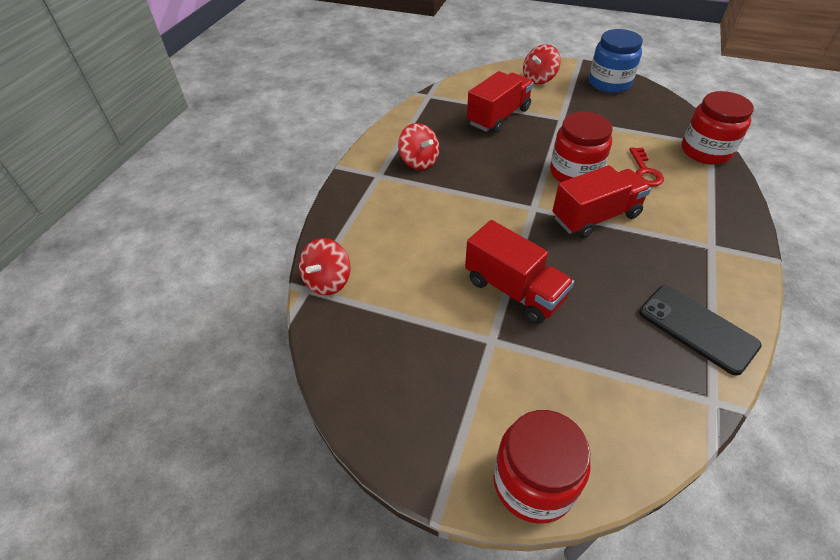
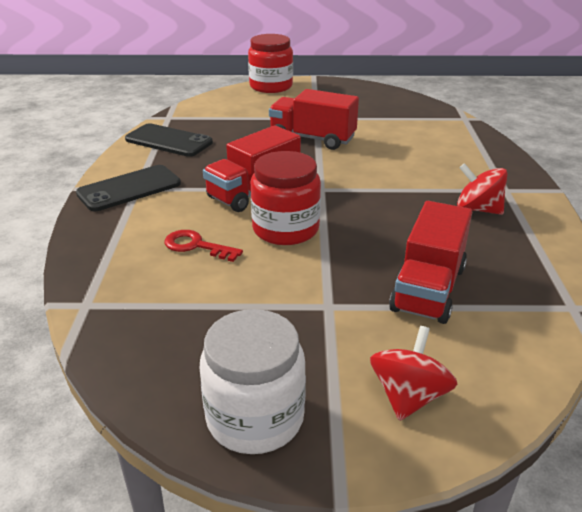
camera: 160 degrees right, 15 degrees down
red spinning top [299,238,351,295] -> none
blue jar [589,29,643,93] -> white jar [200,309,306,454]
red key [629,147,664,187] -> red key turned 45 degrees counterclockwise [165,230,243,262]
red jar [682,91,754,165] -> none
none -> black phone [76,165,181,211]

